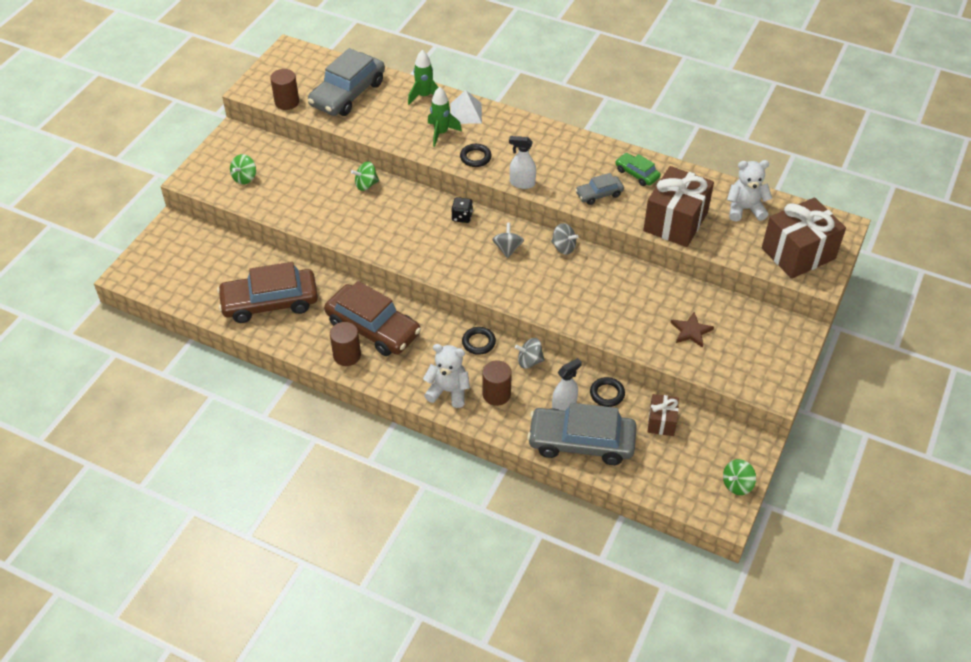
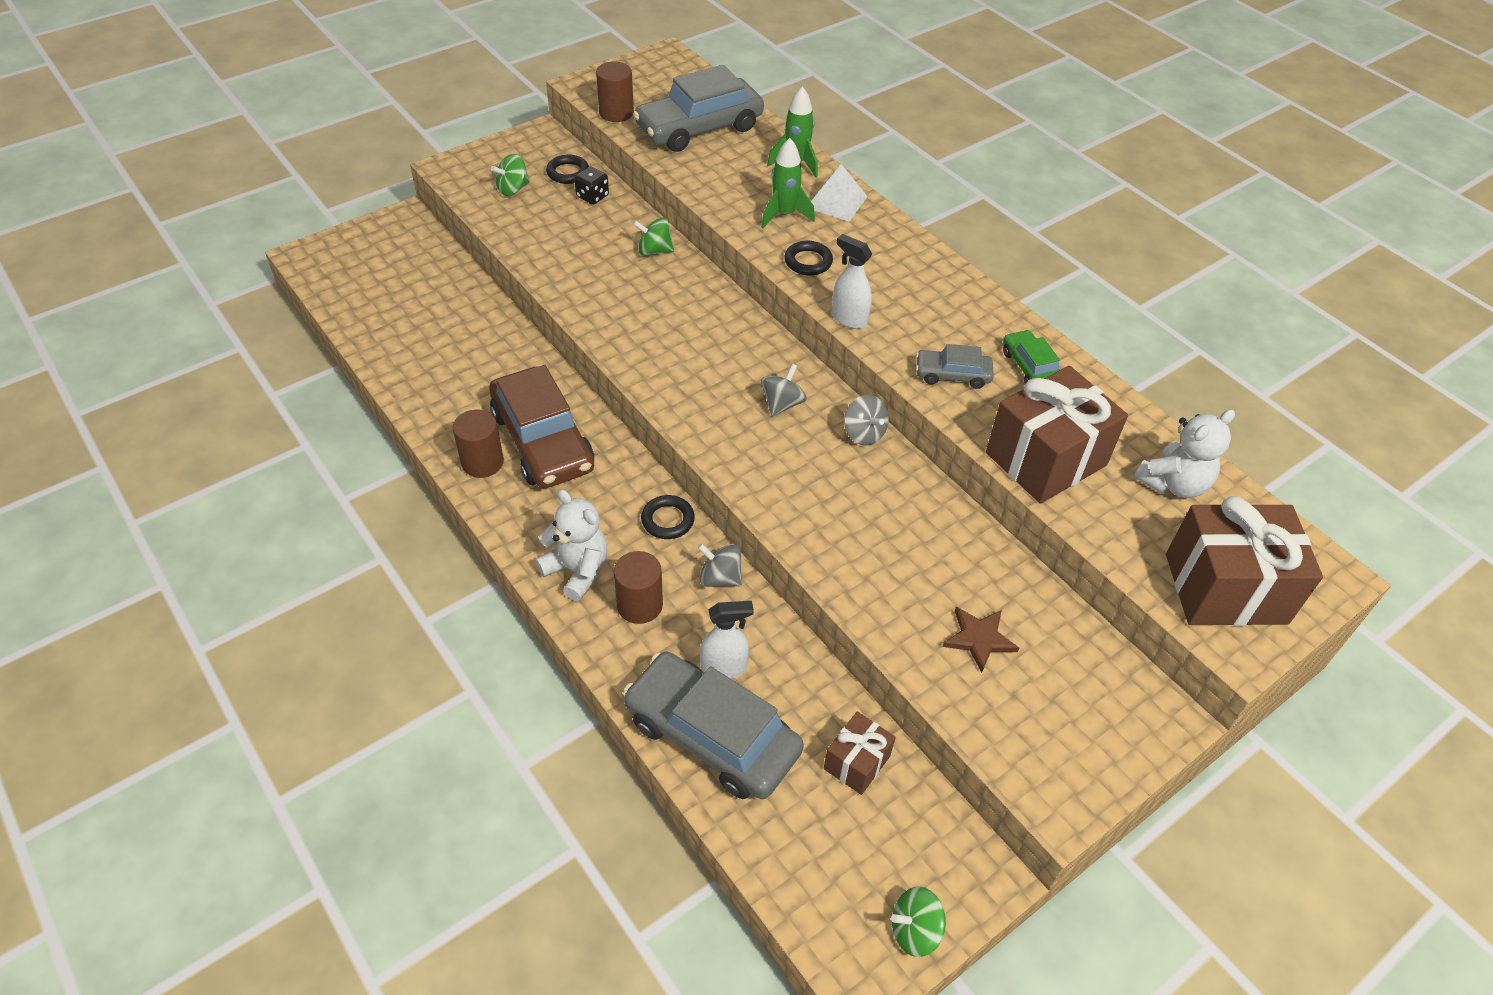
camera: 25 degrees right, 0 degrees up
brown car [217,262,318,323] -> none
black dice [452,197,473,223] -> black dice moved to [574,166,609,205]
black ring [590,377,625,407] -> black ring moved to [546,155,589,184]
white teddy bear [727,160,772,222] -> white teddy bear turned 120 degrees clockwise [1134,409,1235,498]

